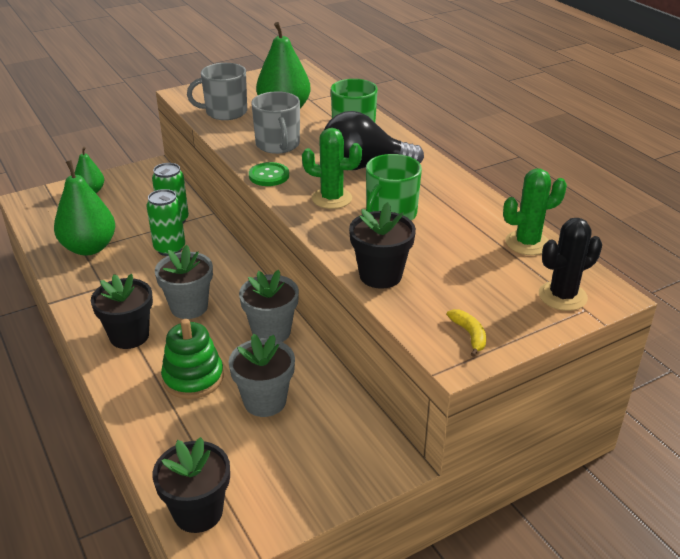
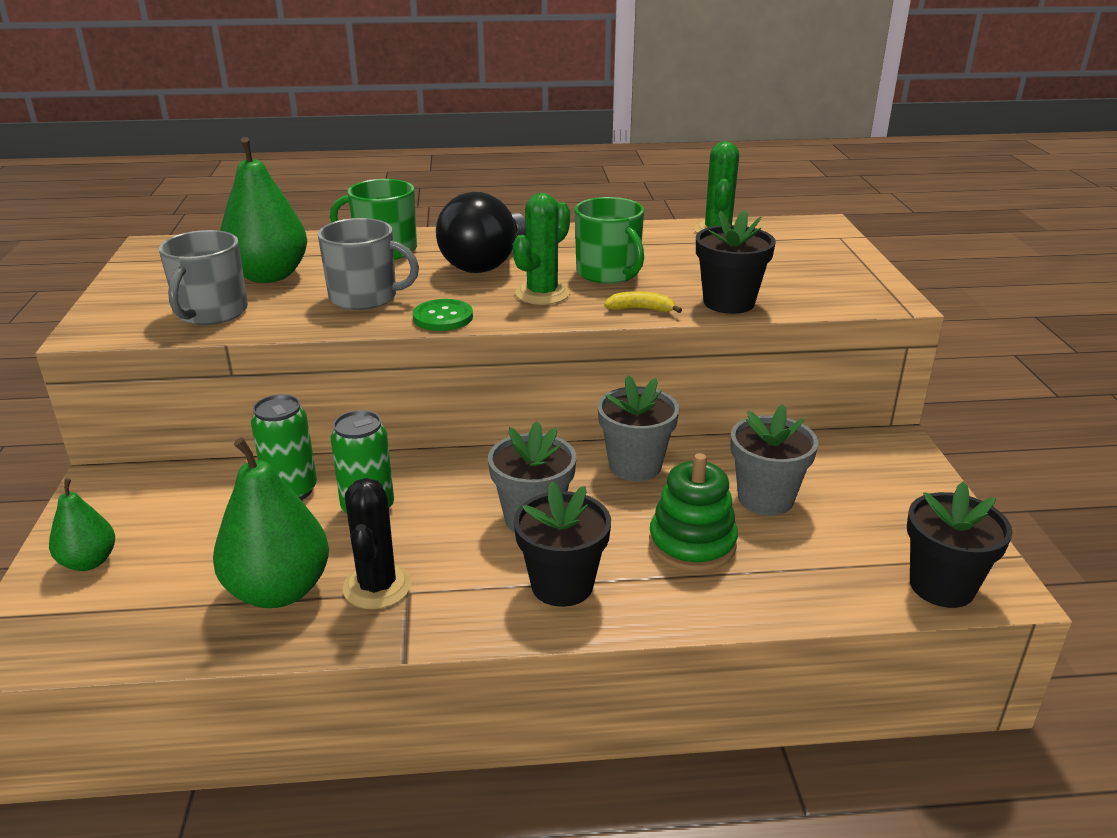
camera: 65 degrees left, 5 degrees down
yellow banana [447,309,486,357] -> yellow banana moved to [604,291,682,313]
black cactus [539,218,602,311] -> black cactus moved to [343,478,412,609]

